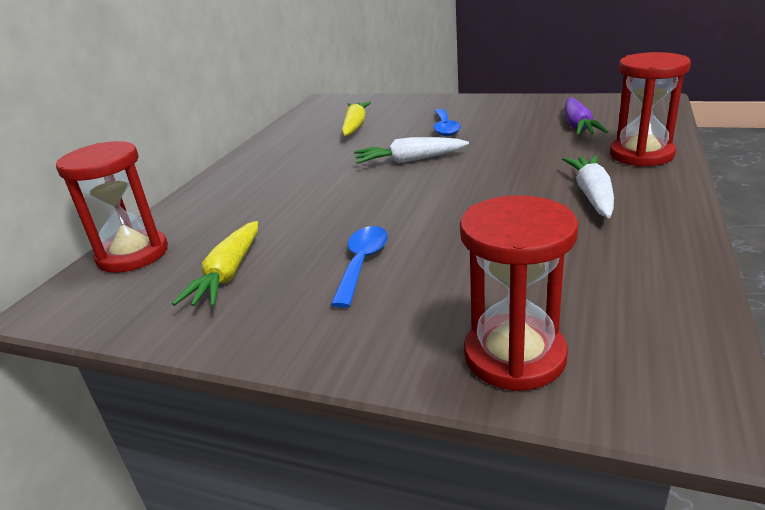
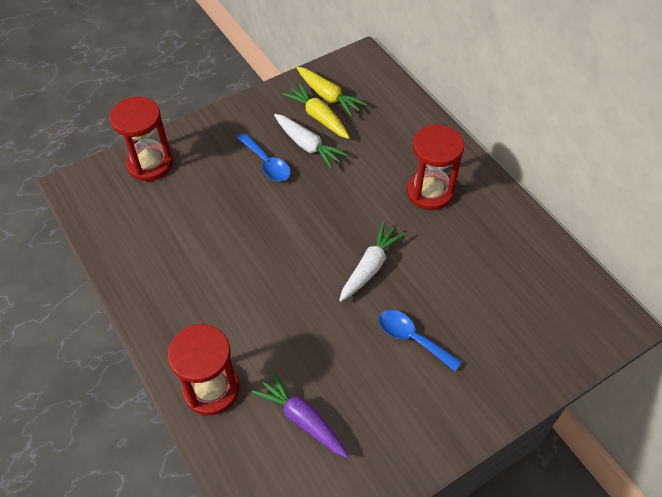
camera: 125 degrees right, 25 degrees up
red hourglass [56,141,168,273] -> red hourglass moved to [407,124,464,210]
yellow carrot [342,102,371,136] -> yellow carrot moved to [297,67,367,117]
white carrot [562,156,614,218] -> white carrot moved to [274,114,348,169]

